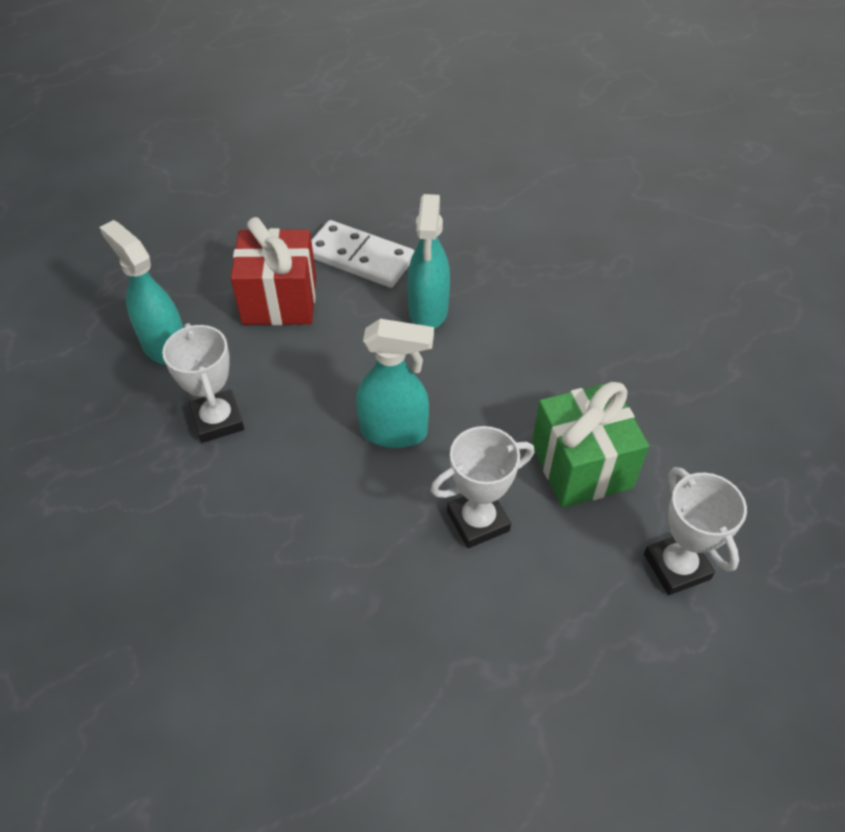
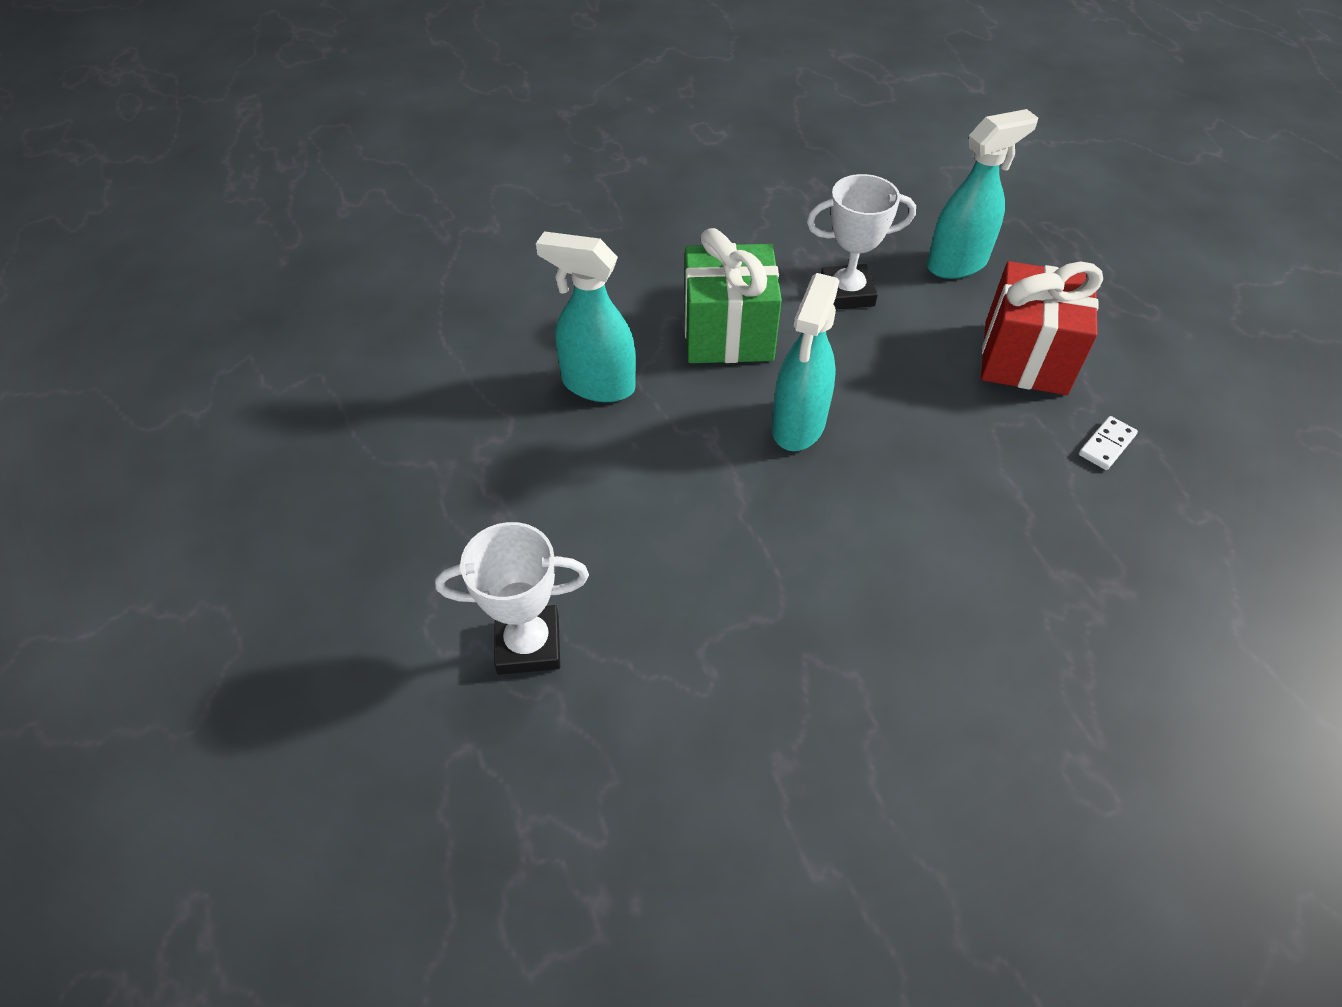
camera: 105 degrees right, 0 degrees up
white domino [311,220,414,288] -> white domino [1079,416,1138,470], size x0.45
turquoise spray bottle [408,194,450,329] -> turquoise spray bottle moved to [536,231,636,402]
white trophy [431,426,534,548] -> none
green gift [532,382,649,508] -> green gift moved to [684,228,782,363]

